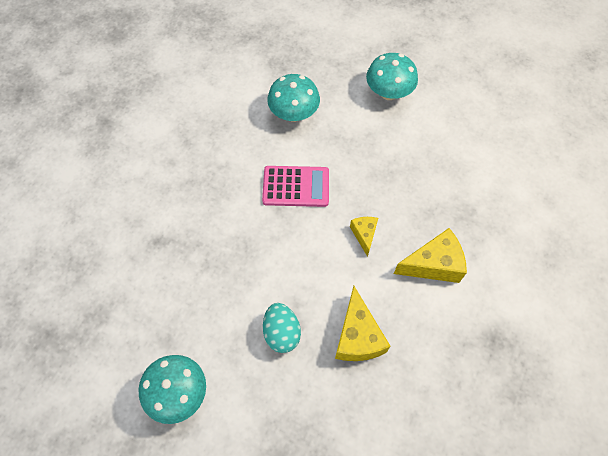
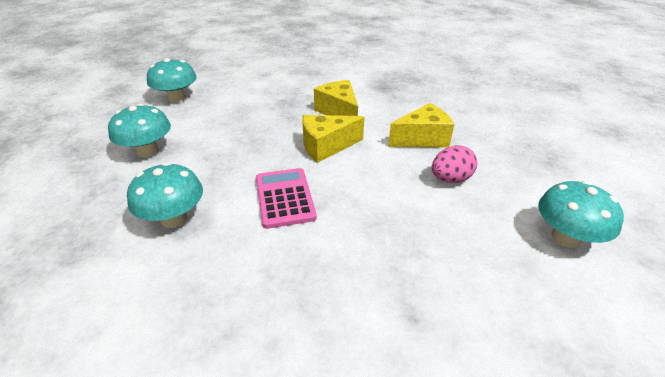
camera: 105 degrees left, 25 degrees down
turquoise egg [263,303,301,353] -> pink egg [432,145,477,183]
yellow cheese [350,217,378,257] -> yellow cheese [302,115,365,163], size x1.73
none -> turquoise mushroom [147,58,197,103]

